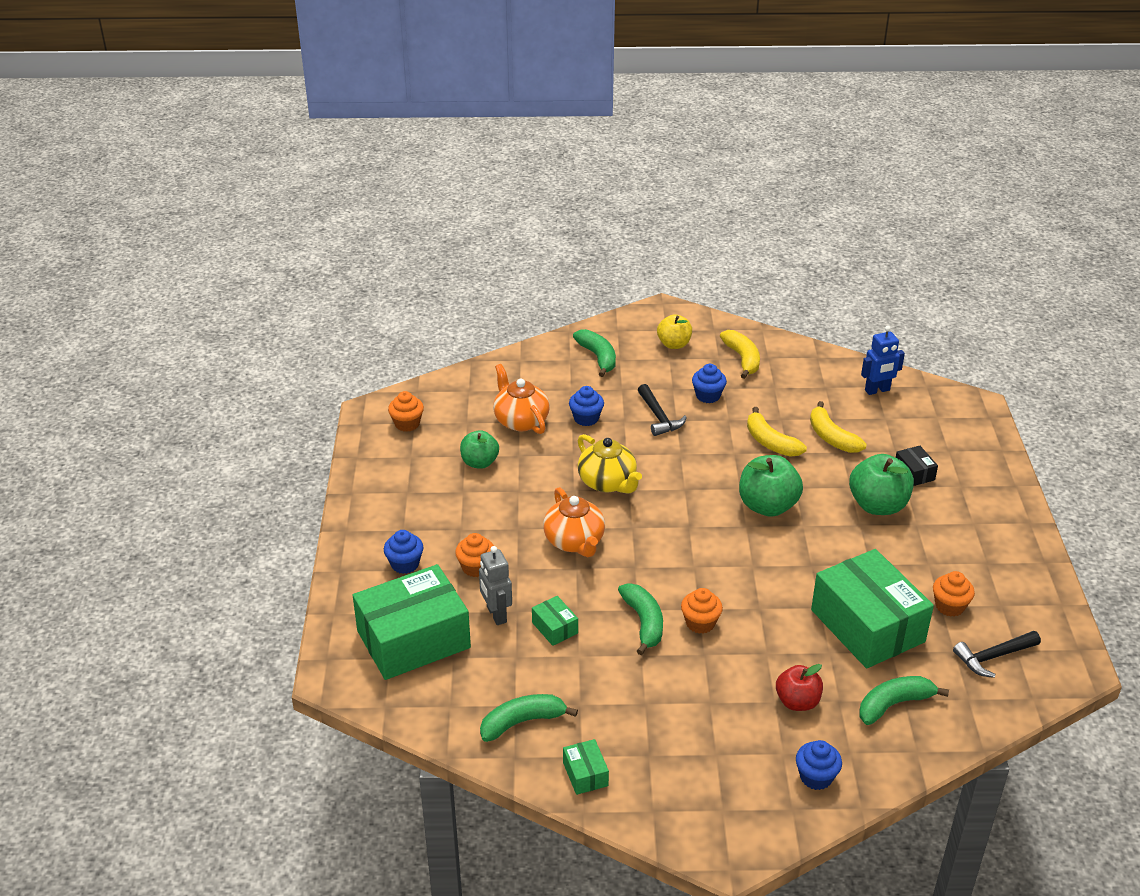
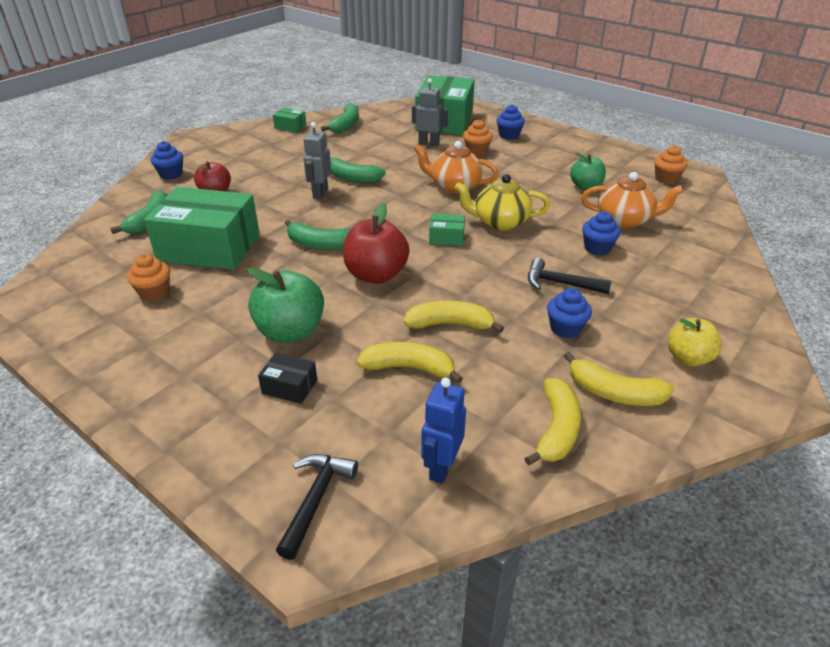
camera: 130 degrees right, 0 degrees up
green box [532,596,578,646] -> green box moved to [429,214,465,246]
green banana [573,329,616,377] -> green banana moved to [285,220,351,250]
orange cupcake [681,588,723,634] -> grey robot [303,122,331,199]
green apple [739,455,803,517] -> red apple [343,203,410,284]
black hammer [953,631,1041,678] -> black hammer moved to [276,454,358,560]
none -> yellow banana [525,378,581,466]

